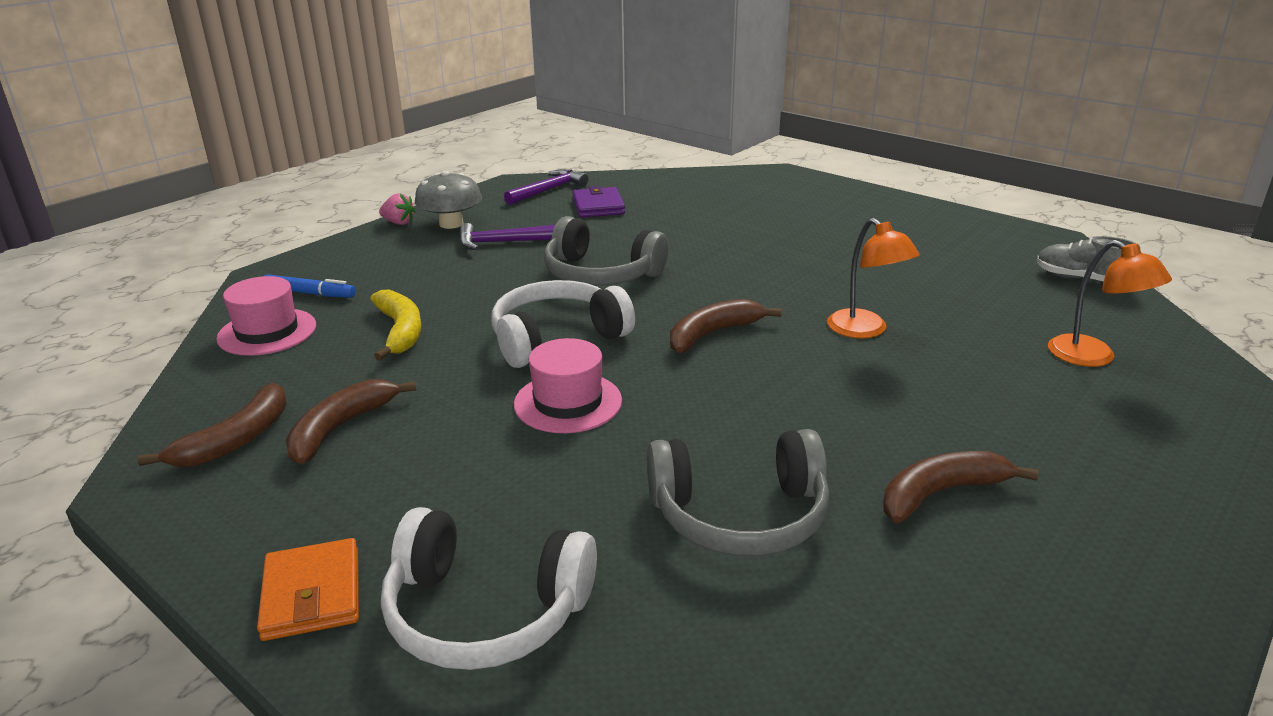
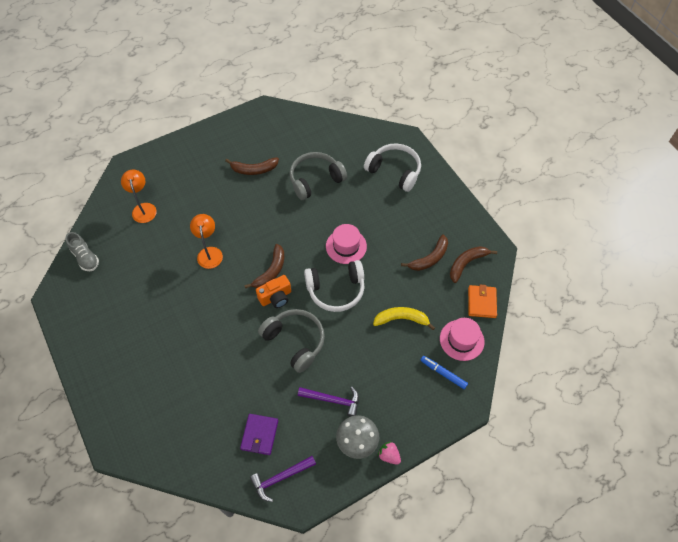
camera: 160 degrees left, 30 degrees up
orange wallet [257,538,359,641] -> orange wallet moved to [468,284,497,318]
yellow banana [370,290,422,360] -> yellow banana turned 90 degrees clockwise [373,307,435,330]
grey headphones [647,429,830,556] -> grey headphones turned 45 degrees counterclockwise [289,152,347,200]
brown banana [670,299,782,353] -> brown banana turned 45 degrees counterclockwise [244,244,284,288]
none -> orange camera [256,275,291,308]

